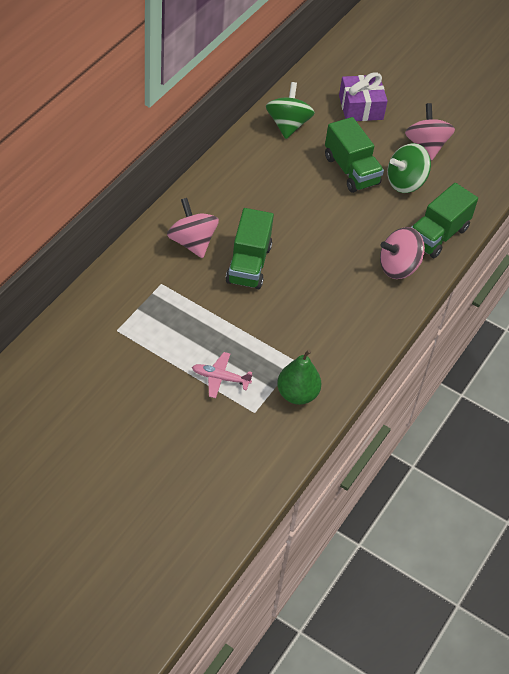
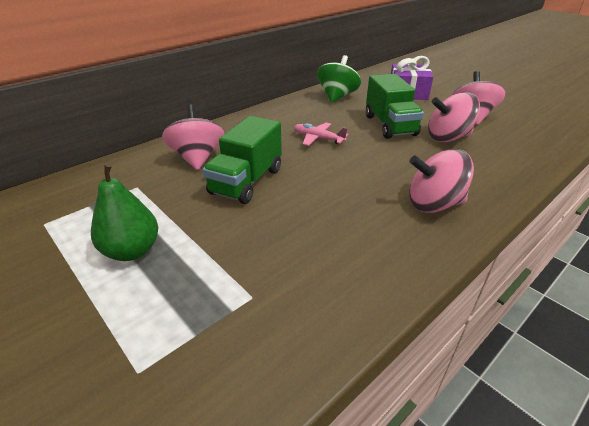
camera: 20 degrees right, 15 degrees down
pink plane [192,352,253,398] -> pink plane moved to [294,123,348,146]
green pear [277,349,321,405] -> green pear moved to [91,163,158,261]
green spinning top [387,143,431,193] -> pink spinning top [428,92,480,142]
green truck [411,183,478,258] -> none

